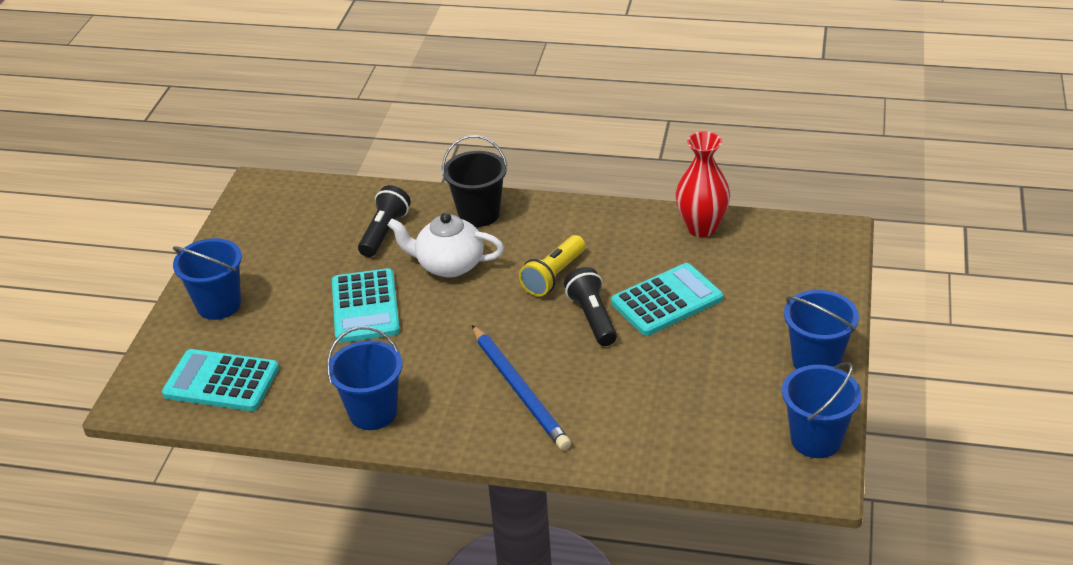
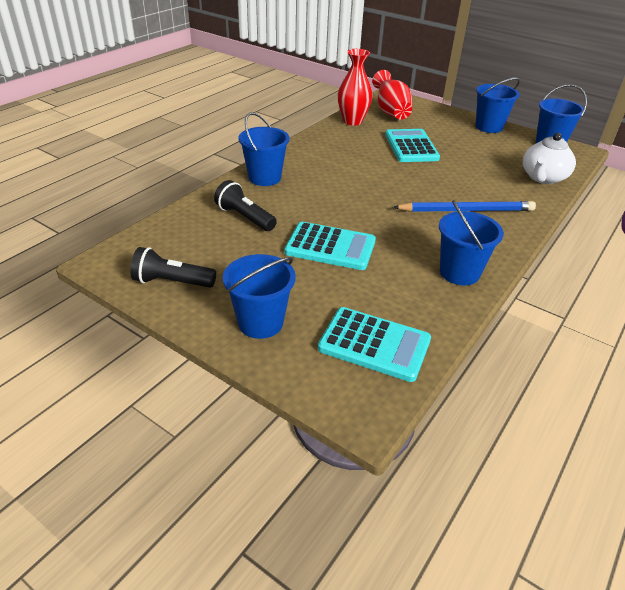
camera: 70 degrees left, 0 degrees up
turquoise calculator [162,349,279,411] -> turquoise calculator turned 105 degrees counterclockwise [318,307,431,382]
white teapot [388,212,504,277] -> white teapot moved to [523,133,576,184]
black bucket [442,135,508,227] -> blue bucket [238,112,290,186]
yellow flashlight [519,235,585,297] -> none
black flashlight [564,267,617,346] -> black flashlight moved to [130,247,216,288]
none -> red vase [372,70,412,120]

